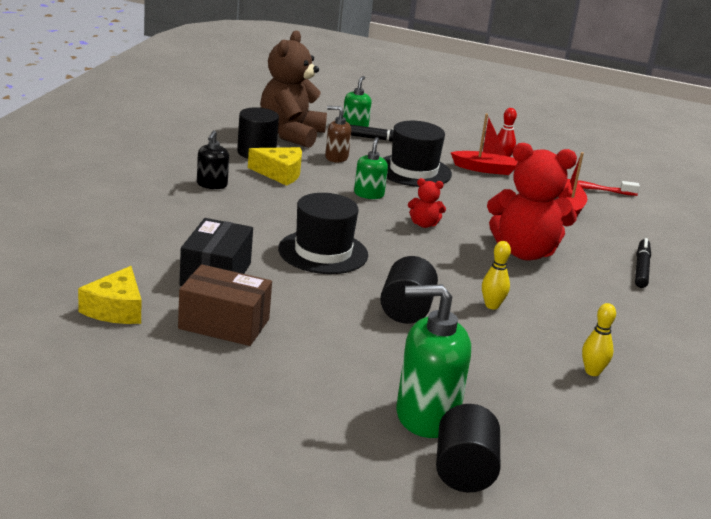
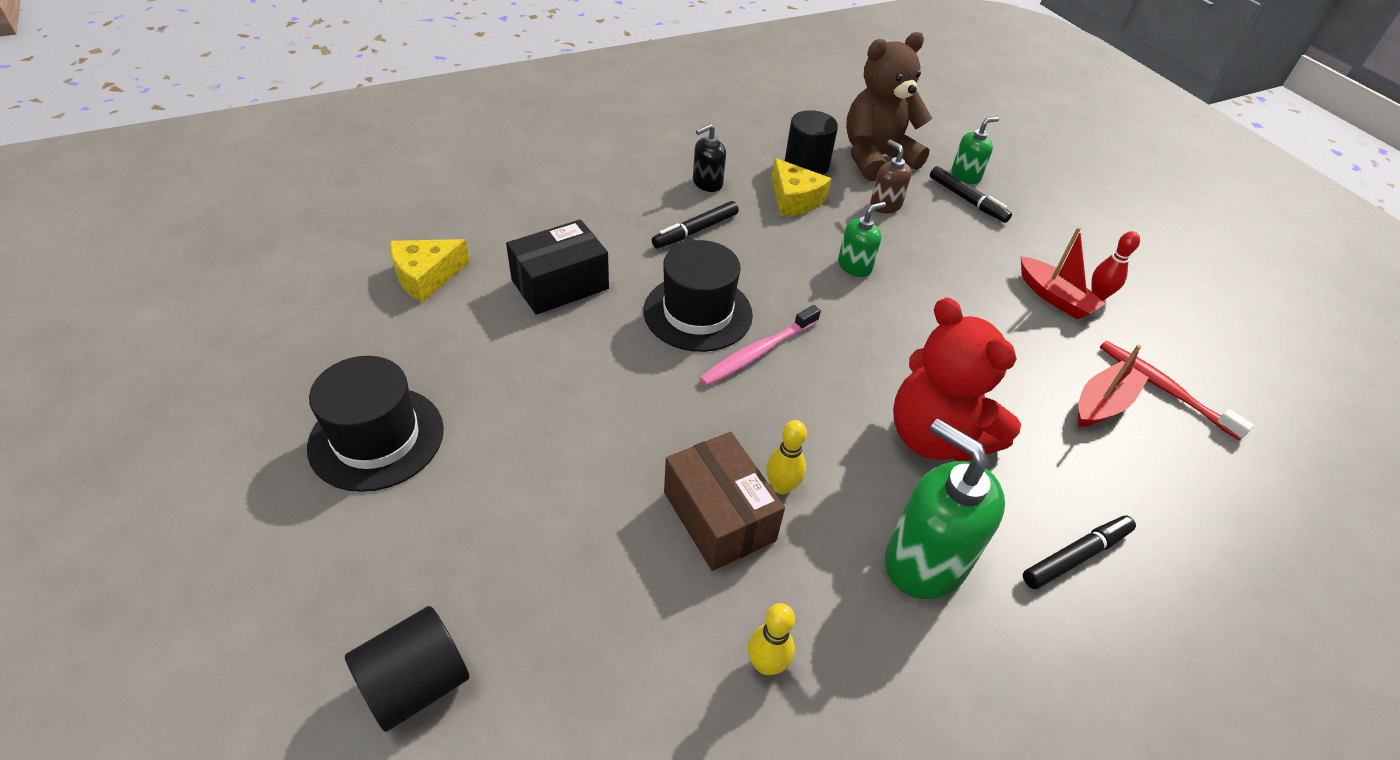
camera: 45 degrees right, 20 degrees up
brown box [178,264,272,346] -> brown box moved to [664,432,785,571]
black cylinder [380,256,438,324] -> none
black hat [383,121,452,187] -> black hat moved to [307,356,444,492]
green soap dispenser [396,284,471,438] -> green soap dispenser moved to [885,419,1005,599]
red teddy bear [408,178,446,228] -> none
none -> black marker [652,201,739,248]
none -> pink toothbrush [699,305,821,386]

